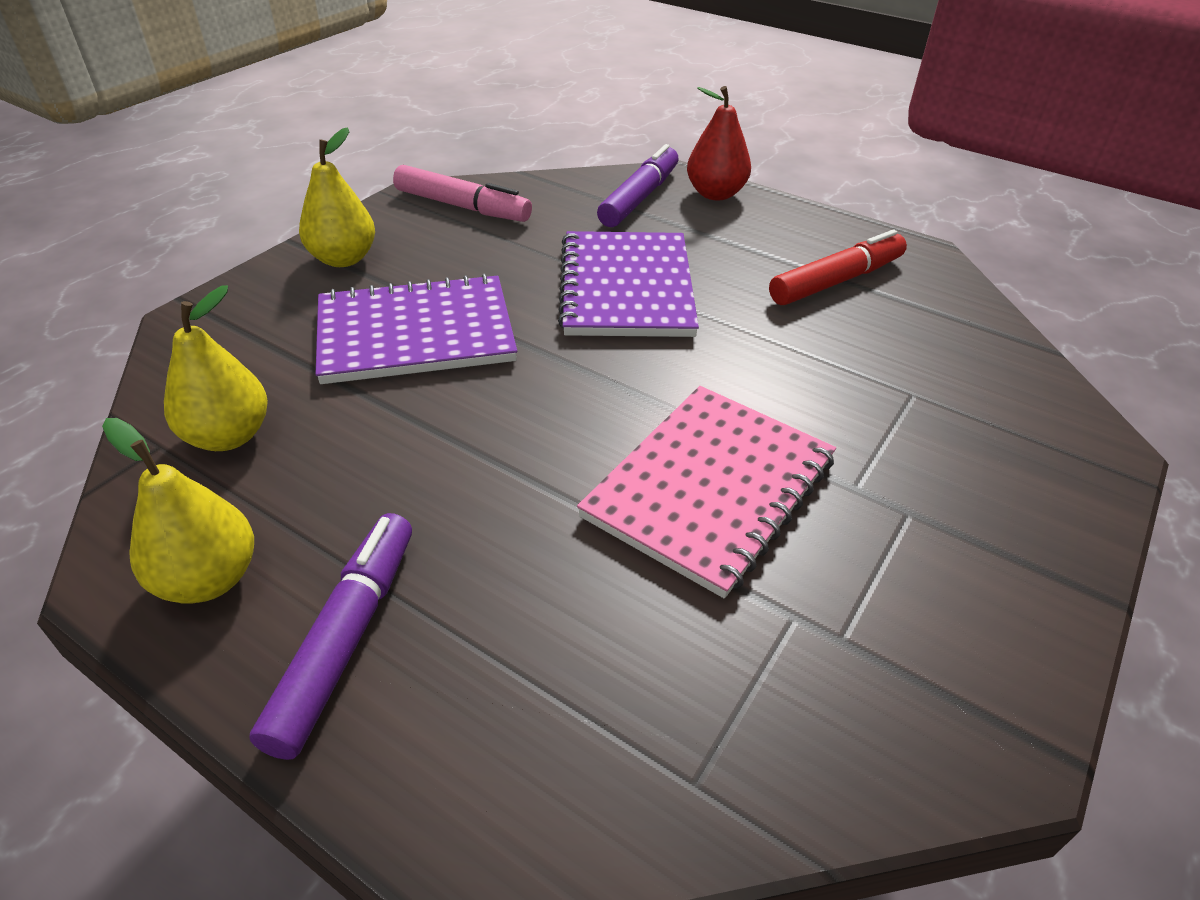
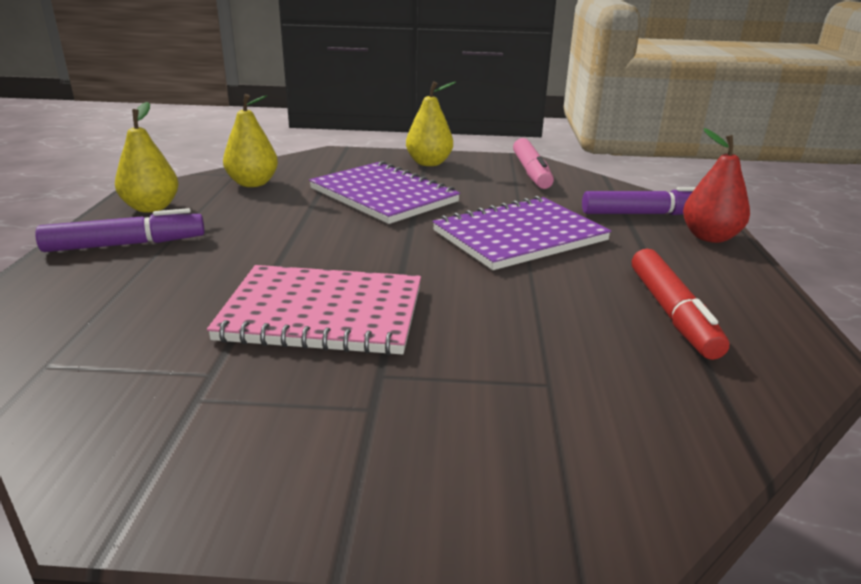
camera: 60 degrees right, 15 degrees down
red marker [769,230,907,305] -> red marker turned 60 degrees clockwise [632,249,729,360]

